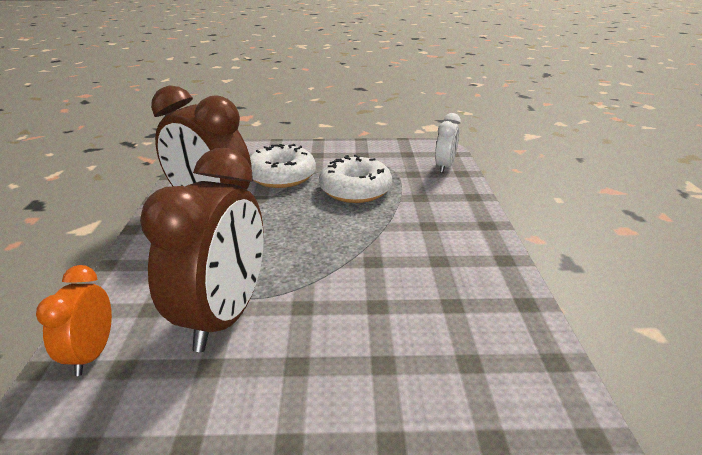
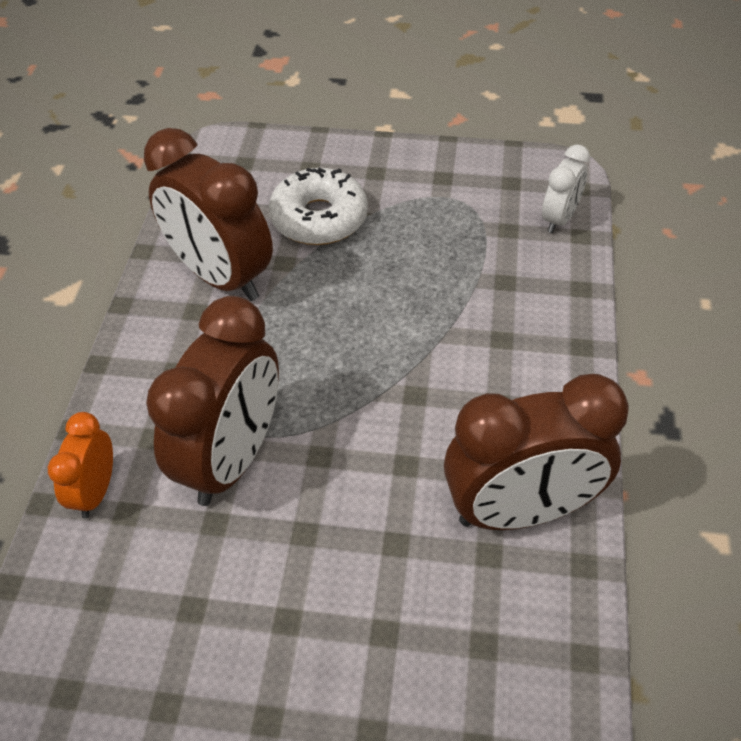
camera: 10 degrees right, 20 degrees up
white donut [319,155,392,203] -> none
none -> brown clock [444,374,629,530]

